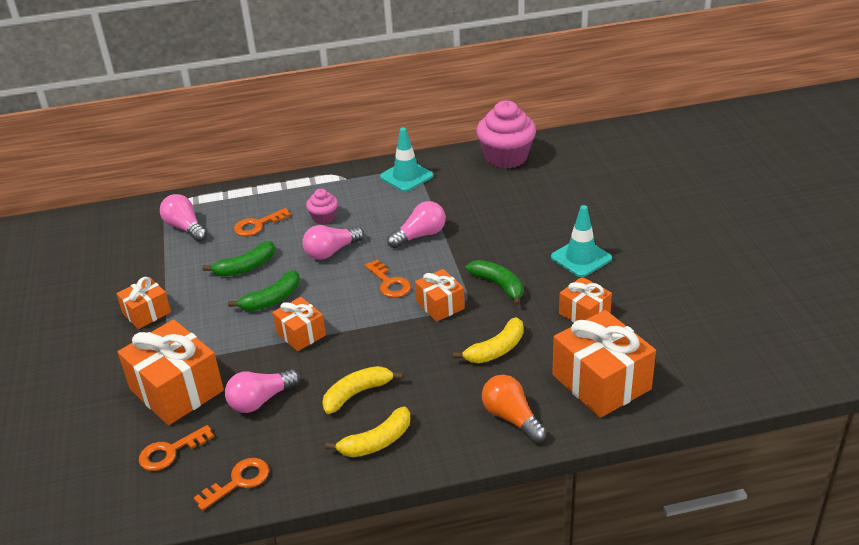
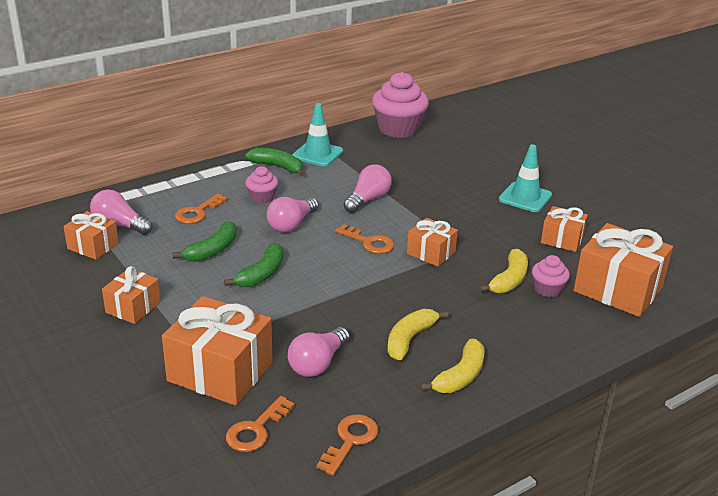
camera: 25 degrees left, 5 degrees down
orange gift [272,297,326,351] -> orange gift moved to [64,211,119,260]
green banana [466,260,523,306] -> green banana moved to [245,148,304,176]
orange light bulb [482,375,547,443] -> none
none -> pink cupcake [532,255,570,297]

